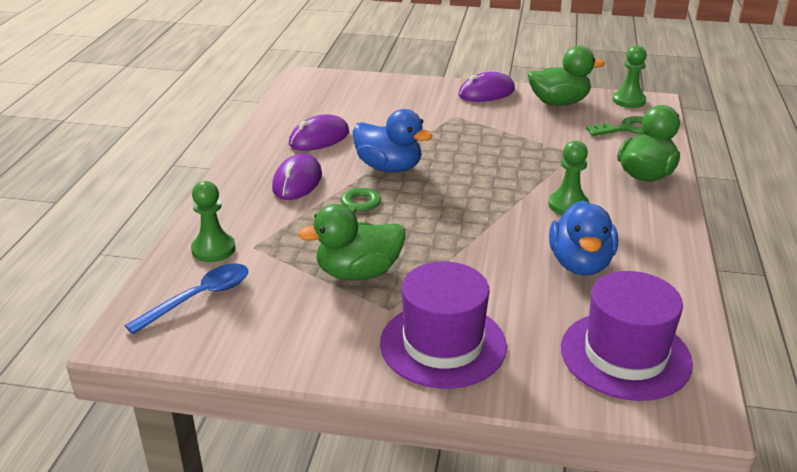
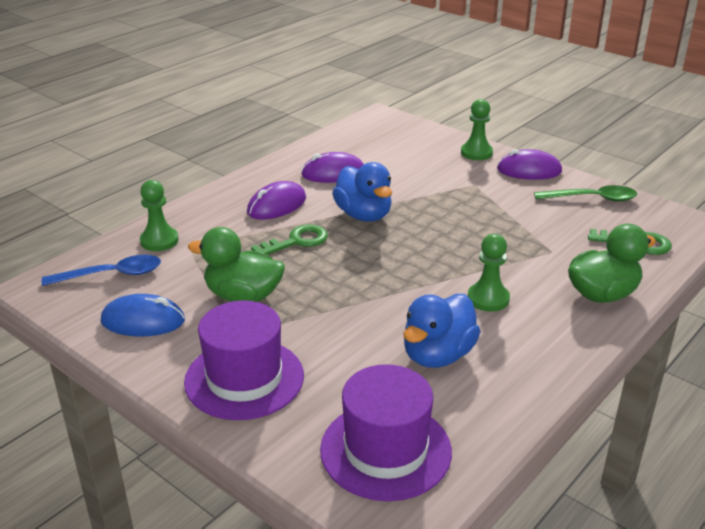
camera: 30 degrees right, 0 degrees up
green duck [528,46,605,106] -> green spoon [534,185,637,202]
green pawn [613,45,647,108] -> green pawn moved to [461,99,493,160]
none -> blue mouse [101,294,185,336]

